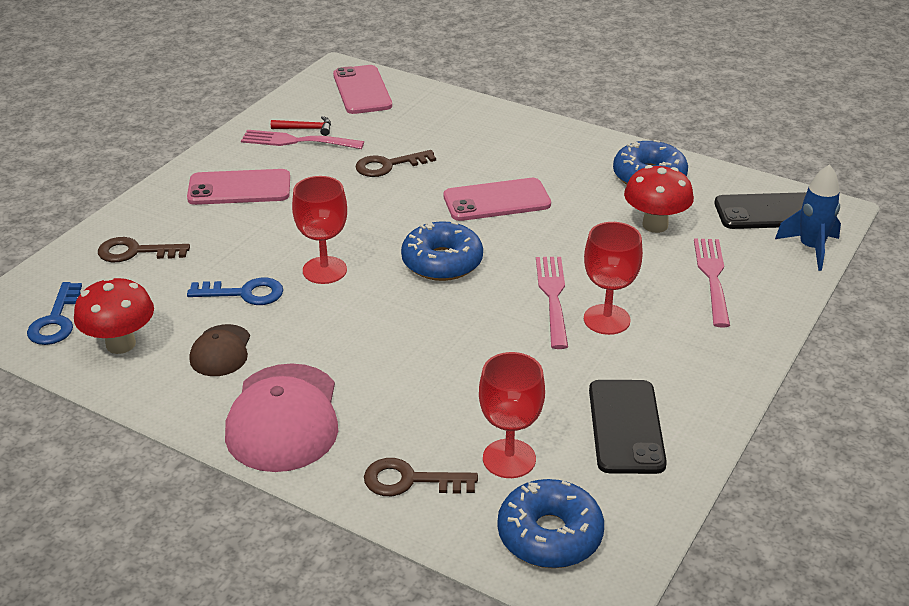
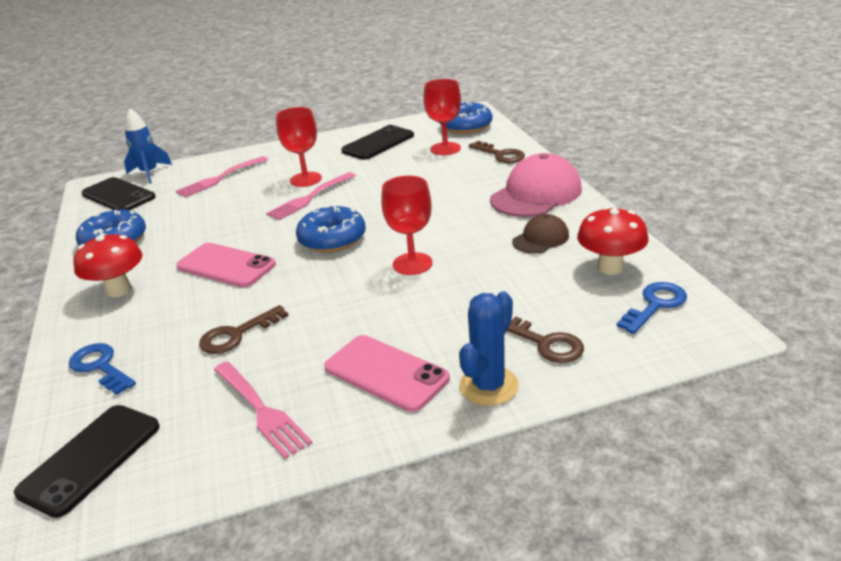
camera: 135 degrees left, 5 degrees down
blue key [187,277,283,305] -> blue key moved to [69,343,136,395]
red hammer [271,116,331,136] -> none
pink phone [333,65,392,114] -> black phone [14,405,160,518]
brown key [355,150,436,177] -> brown key turned 120 degrees clockwise [199,305,289,354]
red mushroom [624,165,694,233] -> red mushroom moved to [73,233,143,297]
none -> blue cactus [459,291,519,406]

